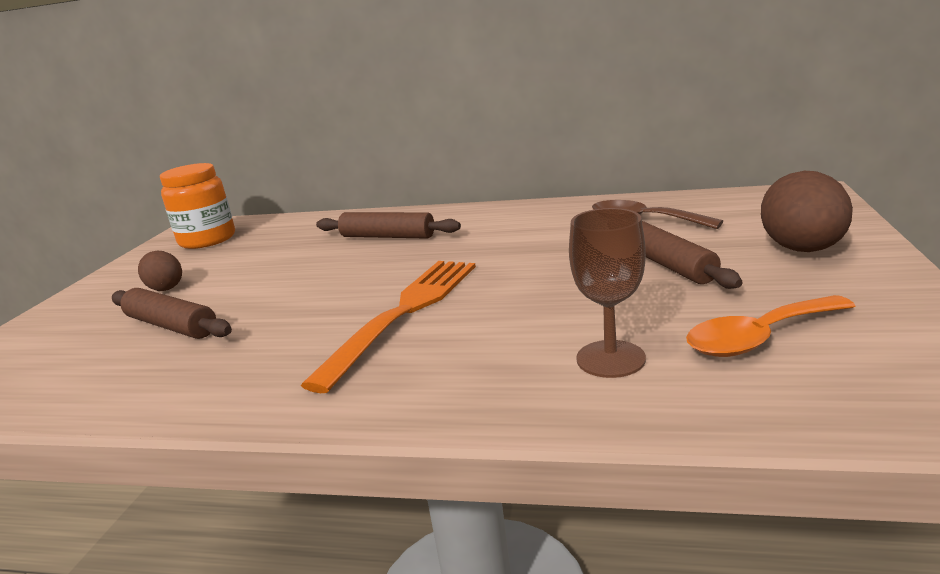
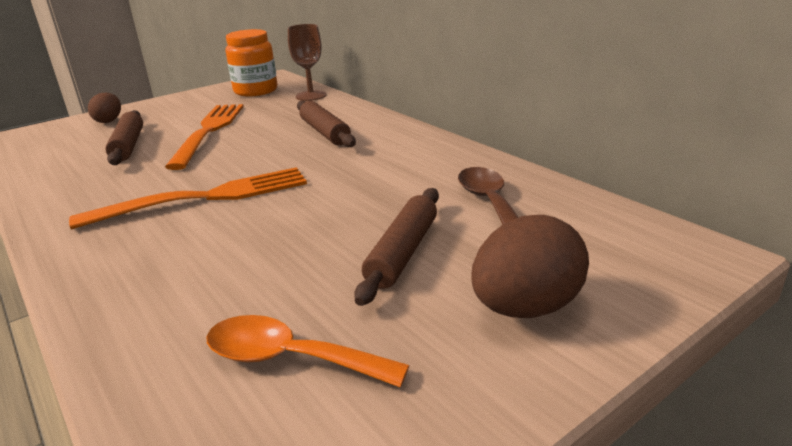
camera: 40 degrees right, 5 degrees up
brown egg [138,251,182,291] -> brown egg moved to [88,93,121,123]
brown goblet [569,208,646,378] -> brown goblet moved to [288,24,327,101]
none -> orange fork [165,104,244,170]

